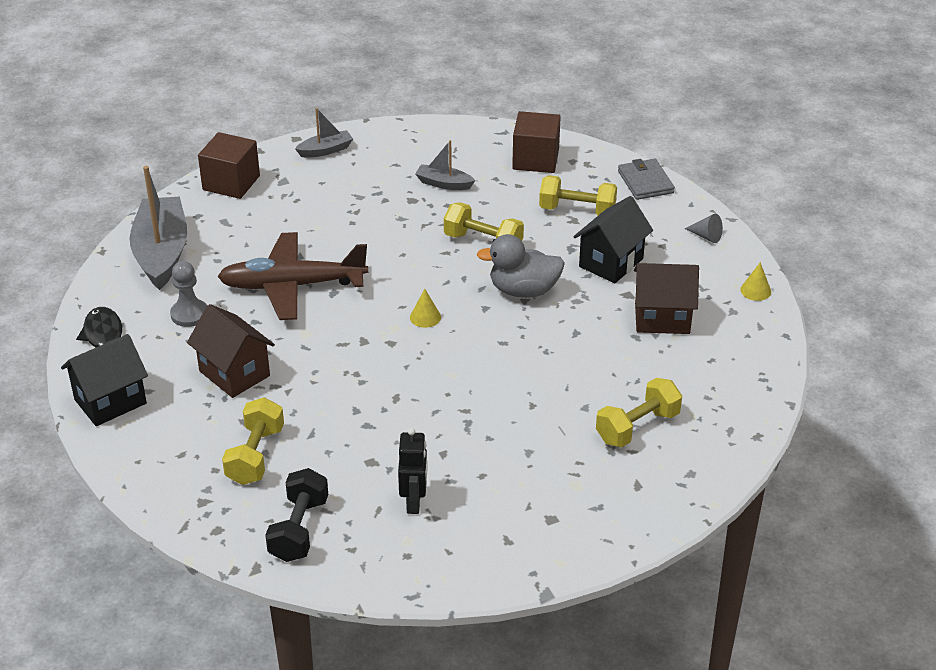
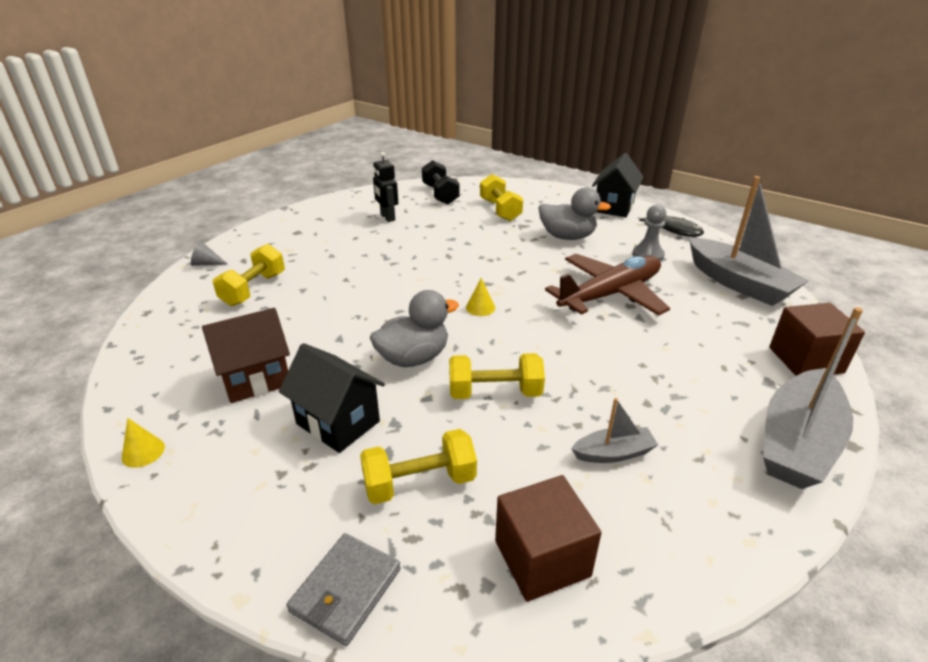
camera: 150 degrees right, 5 degrees down
brown house [187,304,275,398] -> grey duck [538,187,611,240]
grey boat [295,108,353,158] -> grey boat [763,307,863,489], size x2.04
black house [574,196,653,283] -> black house turned 60 degrees counterclockwise [279,343,385,453]
grey wallet [618,159,675,200] -> grey wallet turned 75 degrees clockwise [286,533,401,646]
grey cone [684,214,723,243] -> grey cone moved to [191,241,227,266]

